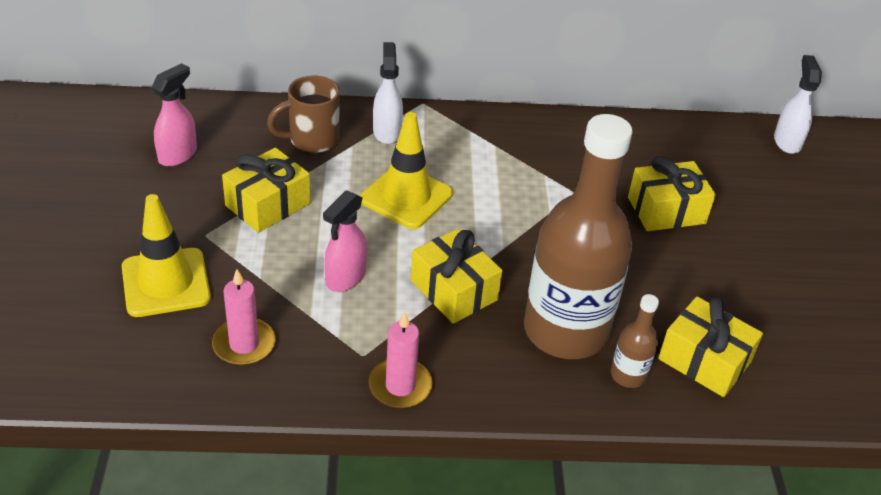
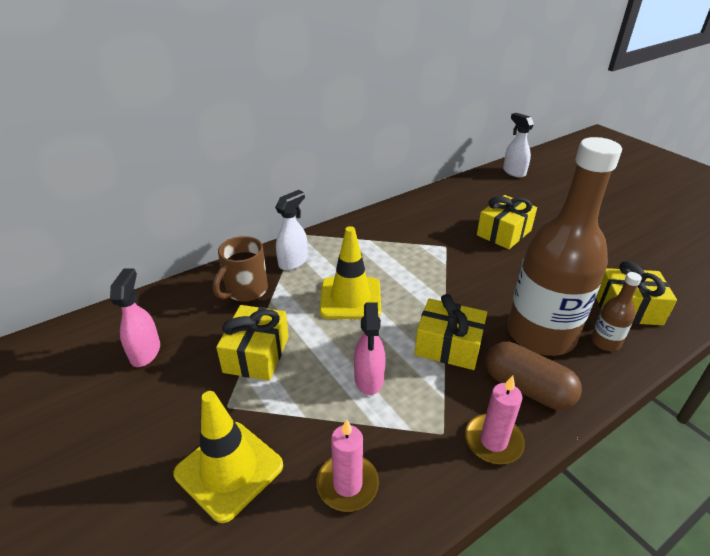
camera: 30 degrees left, 5 degrees down
white spray bottle [373,42,403,144] -> white spray bottle turned 75 degrees clockwise [275,190,308,271]
none -> brown capsule [486,342,582,410]

